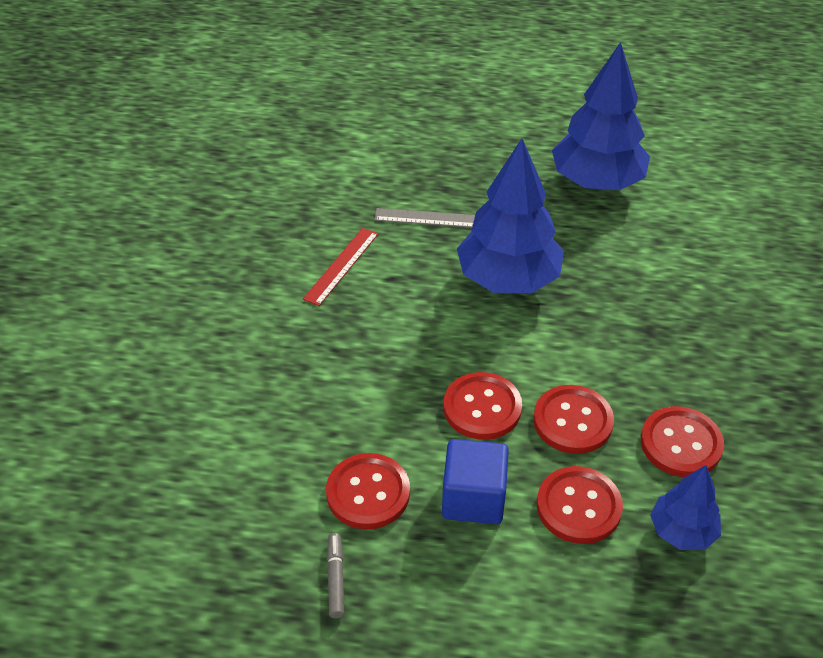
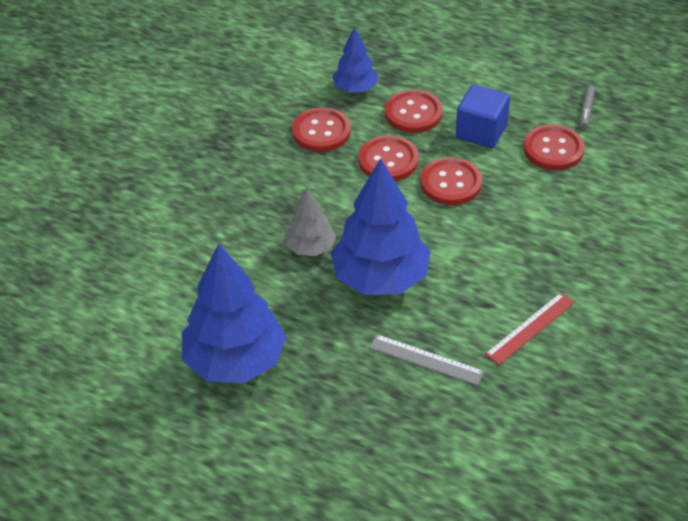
camera: 160 degrees left, 0 degrees up
none -> grey tree [285,187,337,256]

